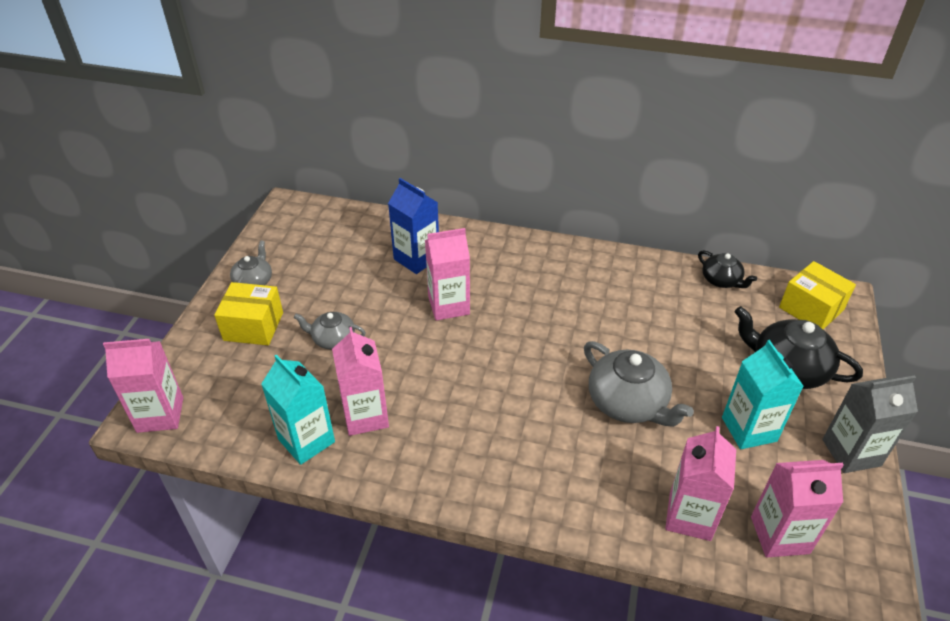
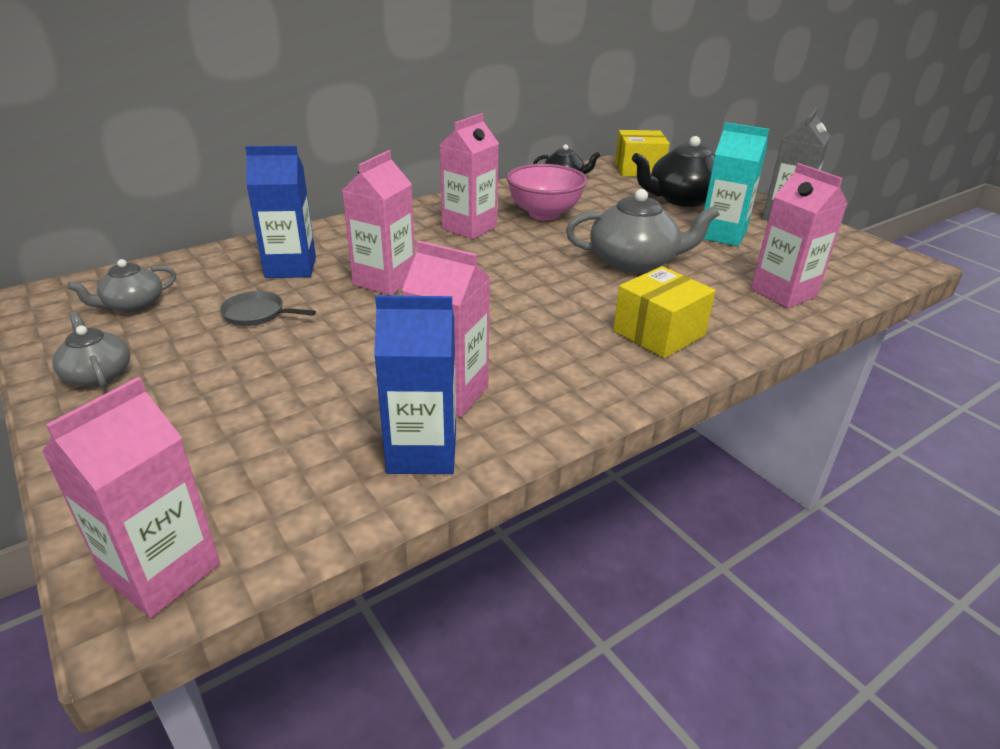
camera: 50 degrees left, 10 degrees down
yellow box [214,282,283,345] -> yellow box moved to [613,266,716,358]
turquoise carton [261,354,335,465] -> blue carton [374,295,456,474]
grey teapot [294,312,366,349] -> grey teapot moved to [67,259,176,313]
pink carton [751,460,843,557] -> pink carton moved to [440,113,499,239]
none -> grey pan [220,291,316,326]
none -> pink bowl [506,164,587,221]

